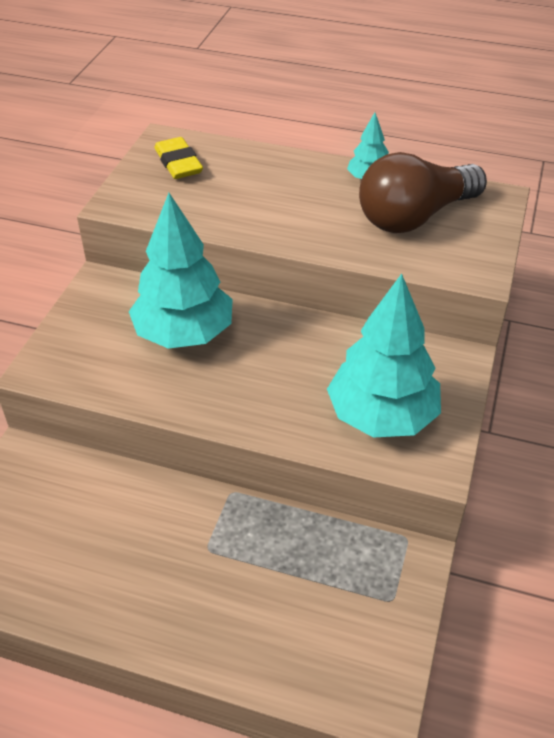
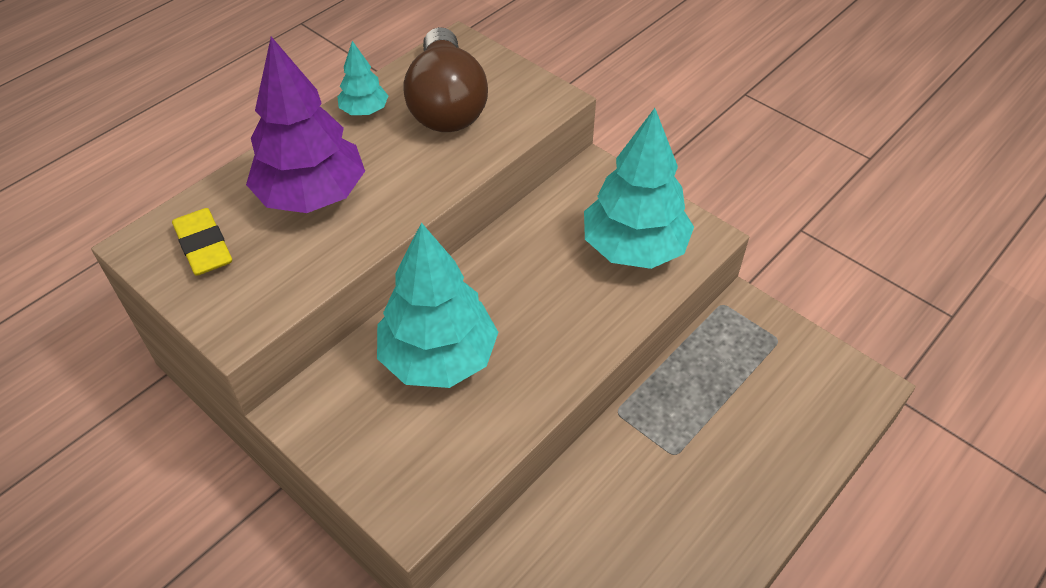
camera: 65 degrees left, 5 degrees up
yellow eraser [154,137,203,179] -> yellow eraser turned 60 degrees clockwise [172,208,232,276]
none -> purple tree [246,37,365,213]

